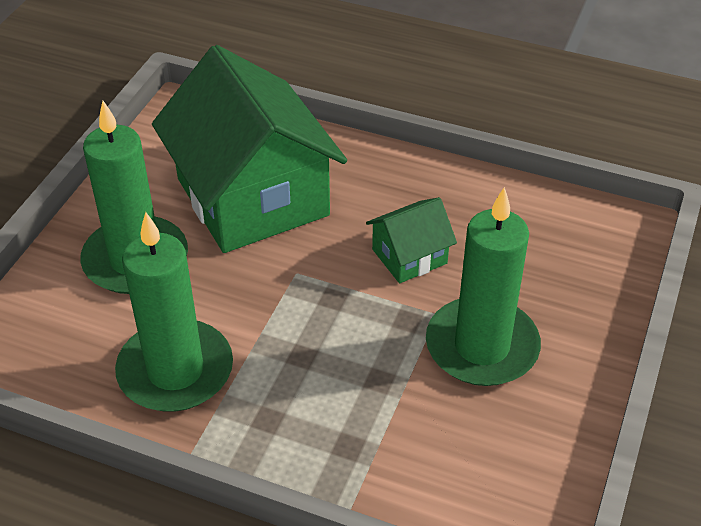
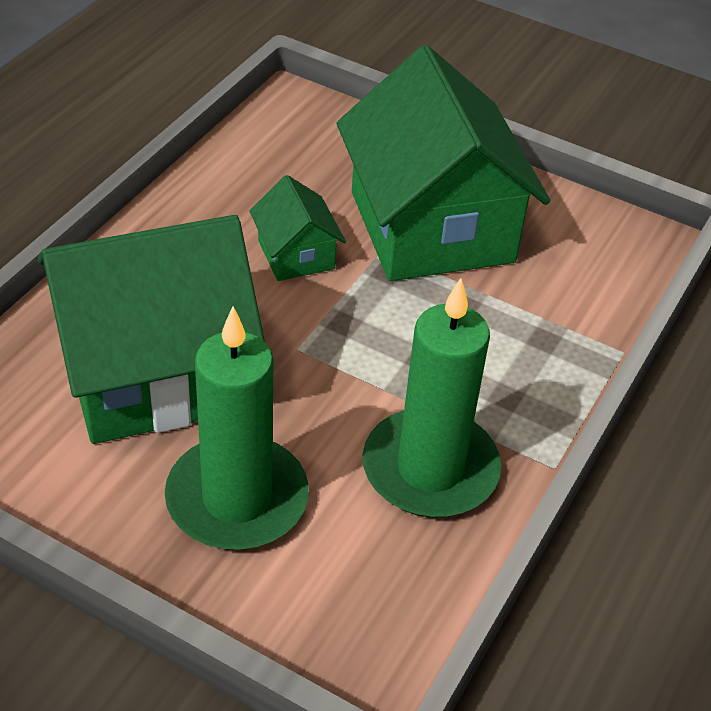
camera: 85 degrees left, 0 degrees up
green candle [426,187,541,386] -> green house [337,46,550,281]

